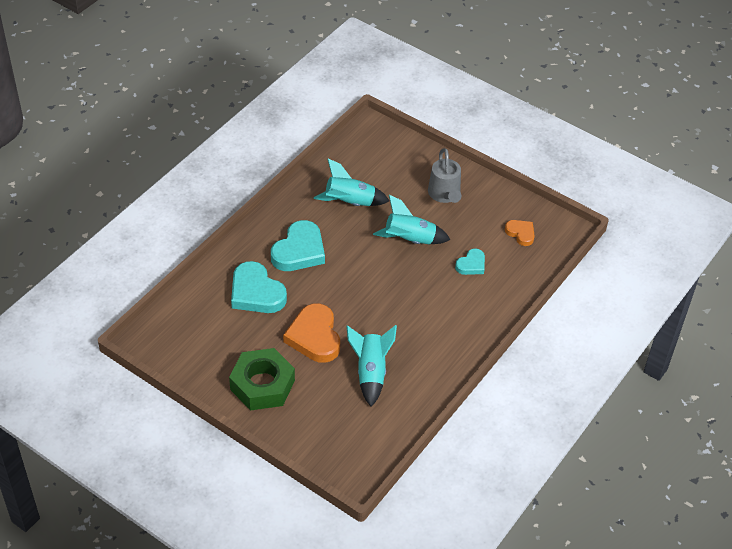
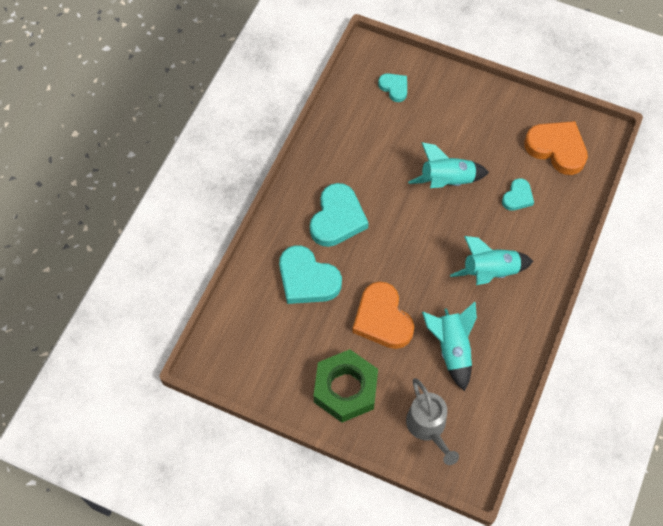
camera: 10 degrees left, 15 degrees up
turquoise rocket [314,159,389,206] -> turquoise rocket moved to [450,236,533,285]
grey watering can [428,148,461,203] -> grey watering can moved to [406,378,459,465]
orange heart [505,220,535,246] -> orange heart [524,121,588,175], size x1.84
none -> turquoise heart [378,73,407,102]

